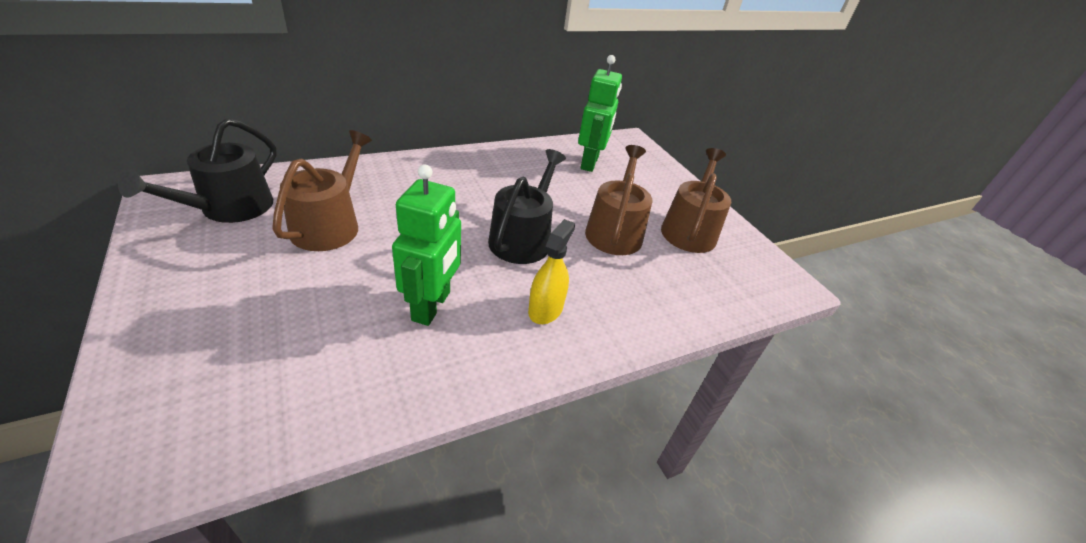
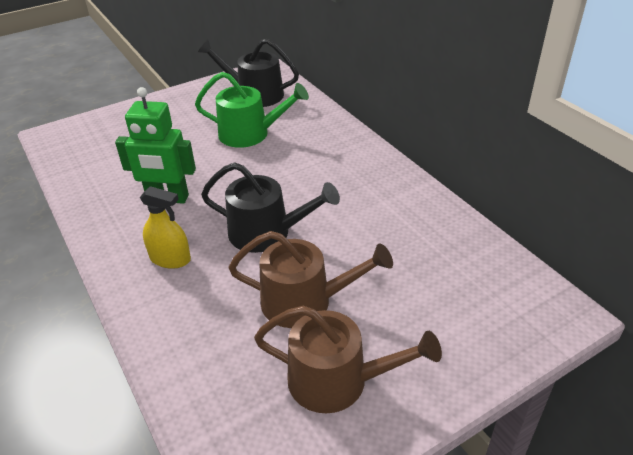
camera: 90 degrees right, 0 degrees up
brown watering can [272,130,372,251] -> green watering can [195,72,309,148]
green robot [578,55,622,172] -> none

